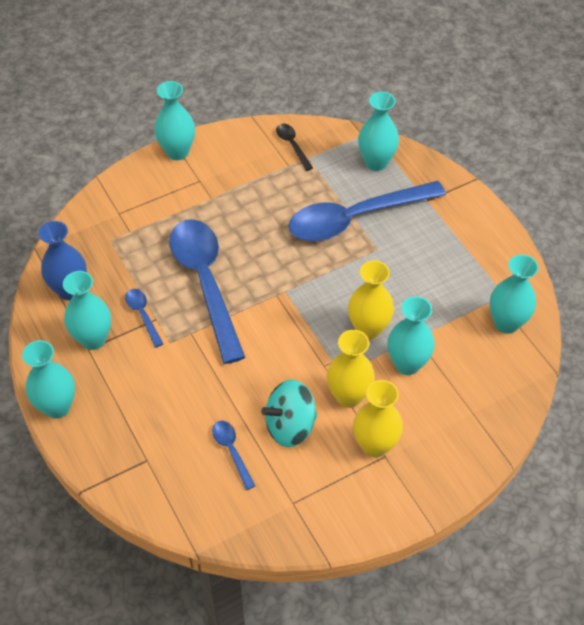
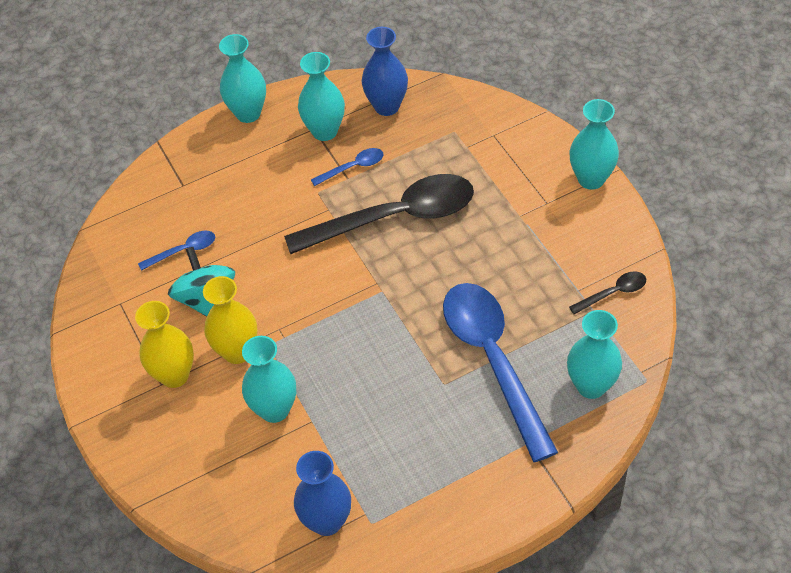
camera: 95 degrees right, 0 degrees up
blue spoon [170,219,245,364] -> black spoon [284,174,474,254]
yellow vase [348,260,394,339] -> none
turquoise vase [489,254,539,334] -> blue vase [294,451,351,536]

